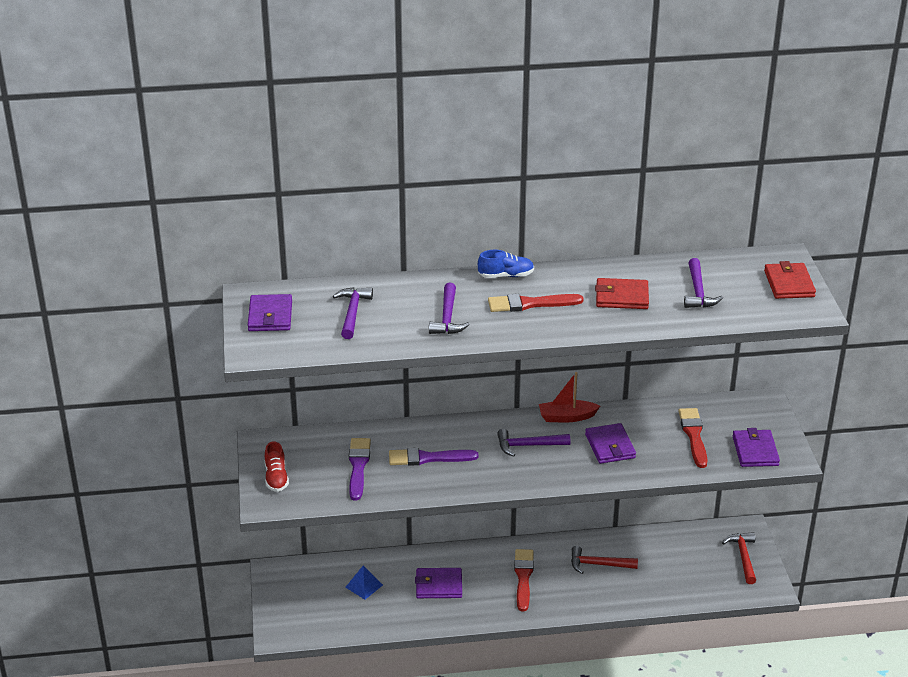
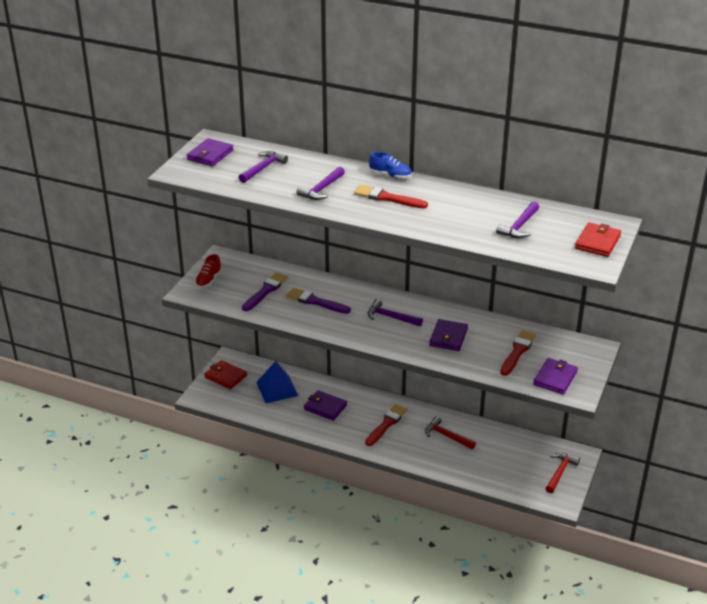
camera: 30 degrees right, 0 degrees up
blue pyramid [345,565,383,600] -> blue pyramid [256,361,298,403], size x1.68
red boat [539,372,600,422] -> none
red wallet [595,278,649,309] -> red wallet moved to [204,360,247,390]

